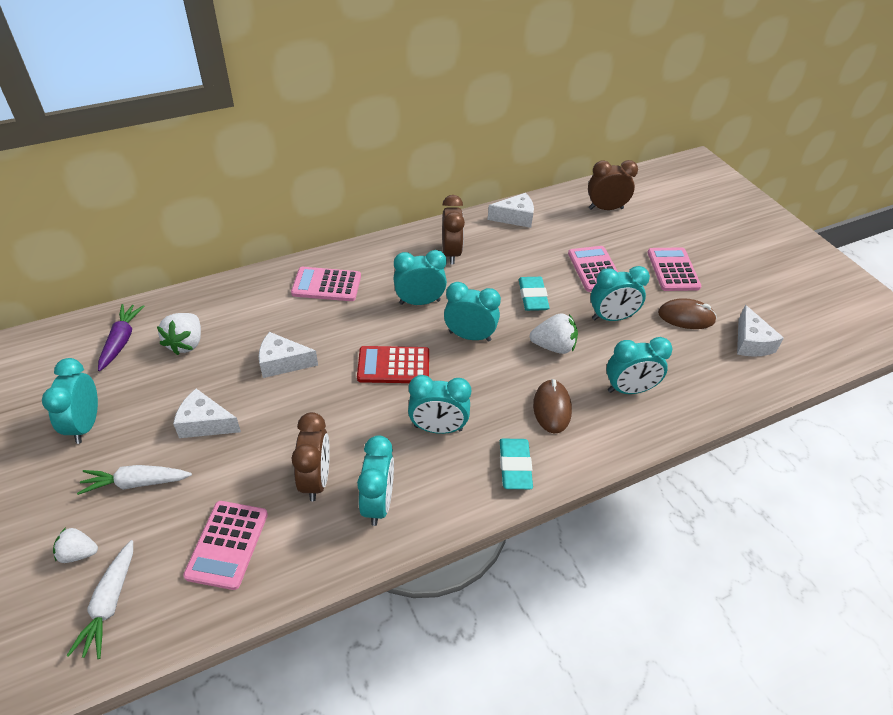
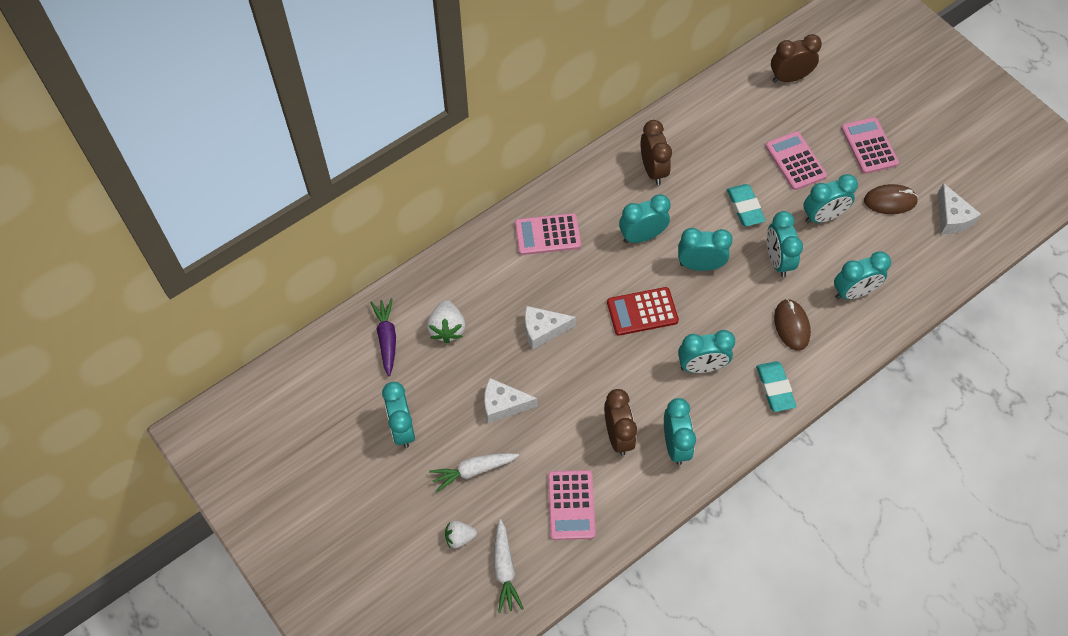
camera: 10 degrees left, 15 degrees up
white cheese [488,193,534,228] -> none
white strawberry [530,313,578,354] -> turquoise clock [767,211,803,277]

